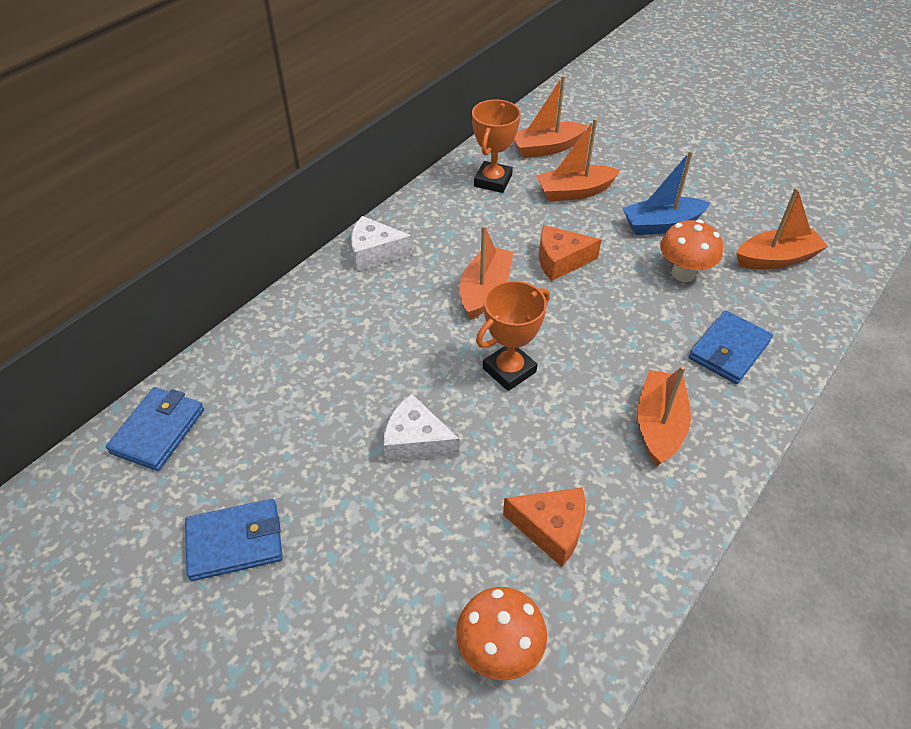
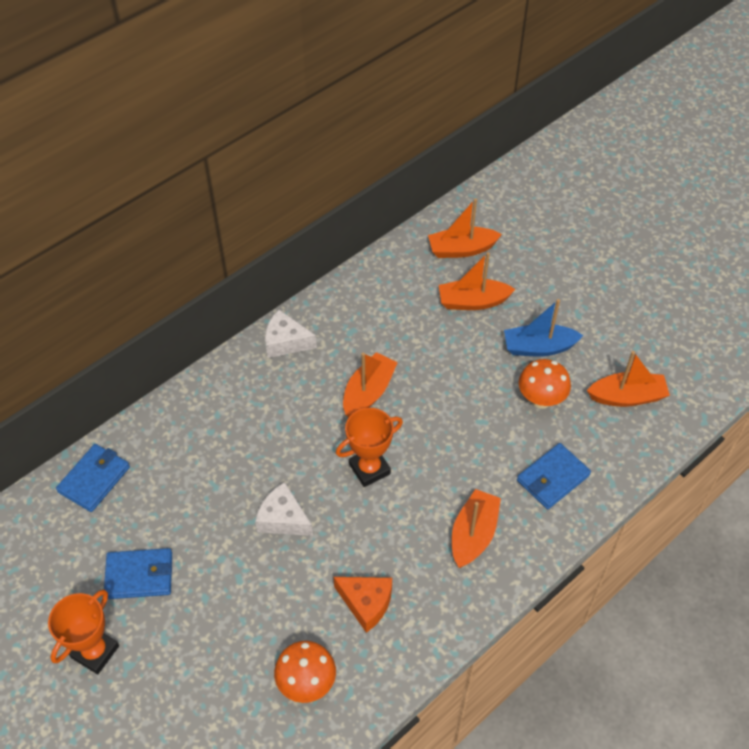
camera: 10 degrees right, 5 degrees up
orange trophy [472,99,521,193] -> orange trophy moved to [48,590,119,674]
orange cheese [539,225,602,281] -> none

